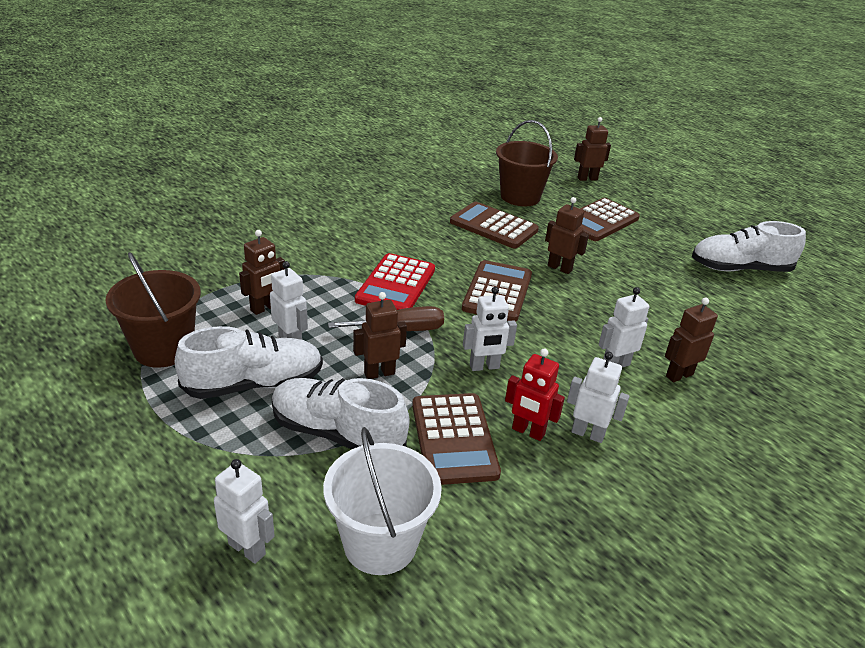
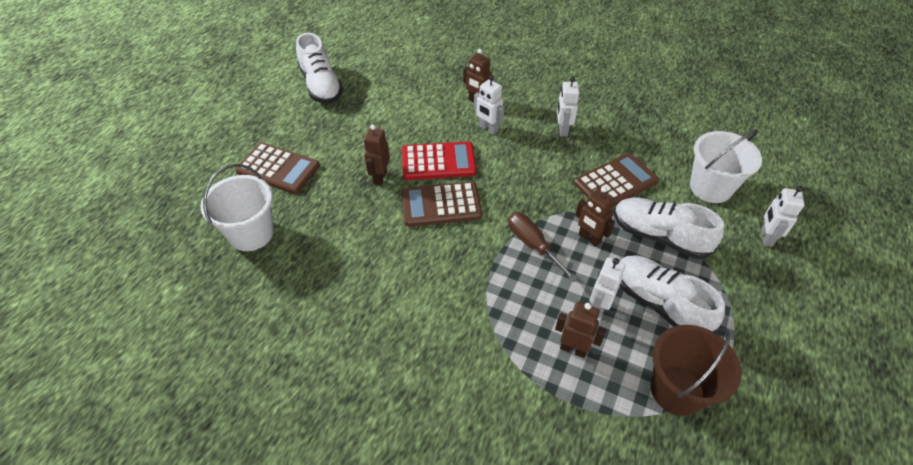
camera: 110 degrees left, 15 degrees up
white shoe [272,378,410,449] -> white shoe turned 120 degrees clockwise [614,198,724,259]
red calculator [355,253,435,310] -> red calculator moved to [402,142,476,180]
brown calculator [450,202,539,249] -> none
white robot [463,287,517,371] -> none
brown bucket [496,120,558,206] -> white bucket [200,164,274,251]
red robot [505,348,565,441] -> none
brown robot [574,117,611,181] -> none

